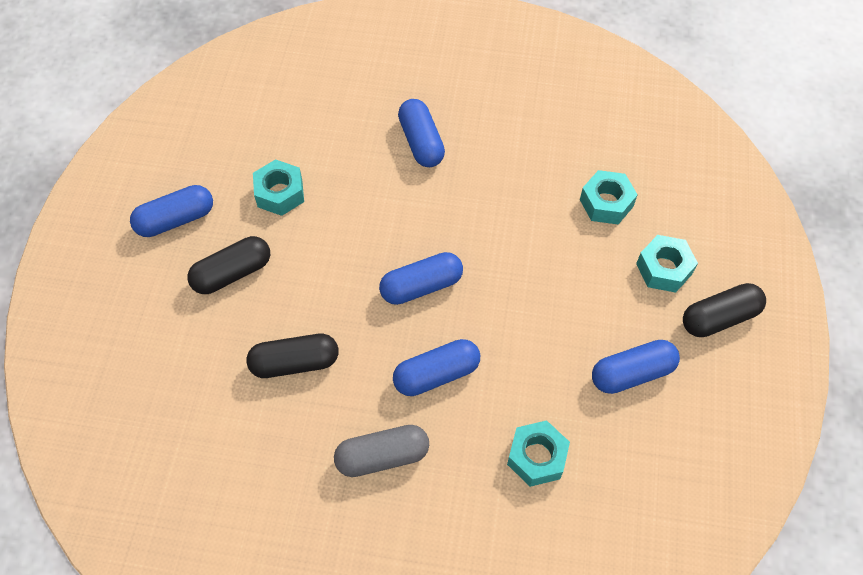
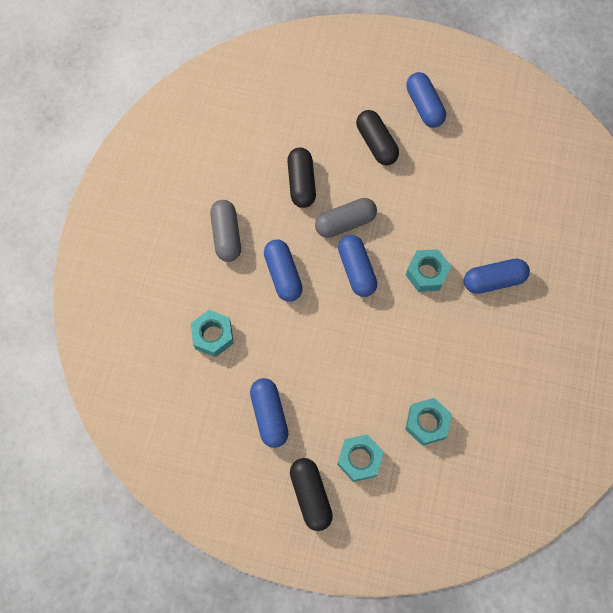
camera: 95 degrees right, 10 degrees up
turquoise nut [253,159,304,216] -> turquoise nut moved to [406,249,451,292]
none -> grey capsule [315,198,377,238]

